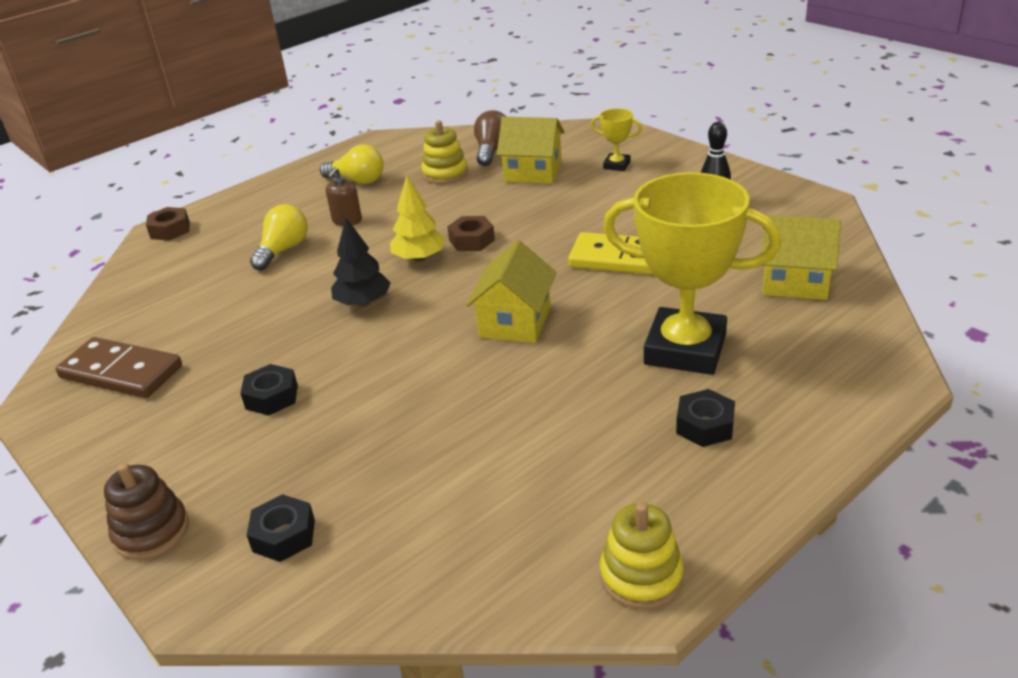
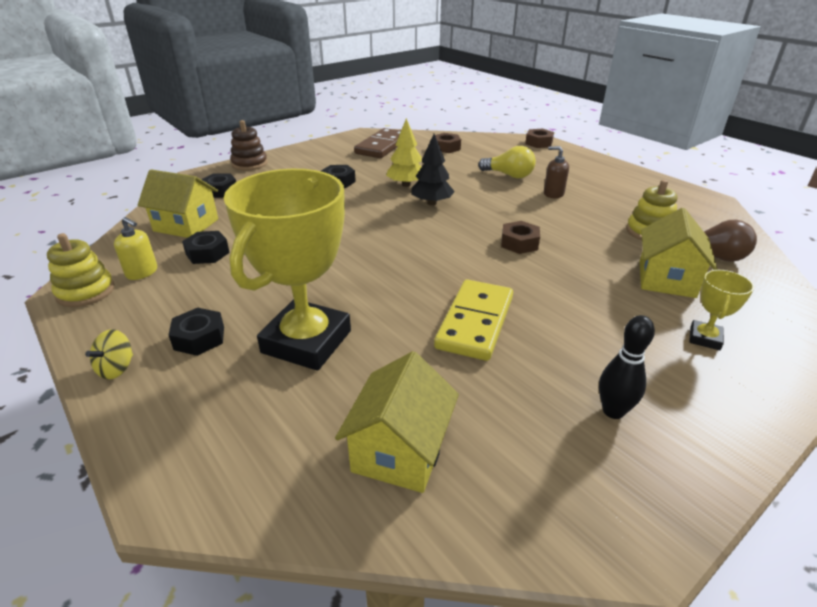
camera: 90 degrees right, 0 degrees up
yellow light bulb [320,144,384,184] -> none
yellow tree [390,176,446,262] -> yellow tree moved to [386,118,422,187]
yellow house [466,240,557,343] -> yellow house moved to [138,169,218,238]
none -> yellow spinning top [85,329,133,379]
none -> yellow soap dispenser [114,217,157,280]
none -> black nut [182,231,230,264]
none -> brown nut [435,133,461,153]

